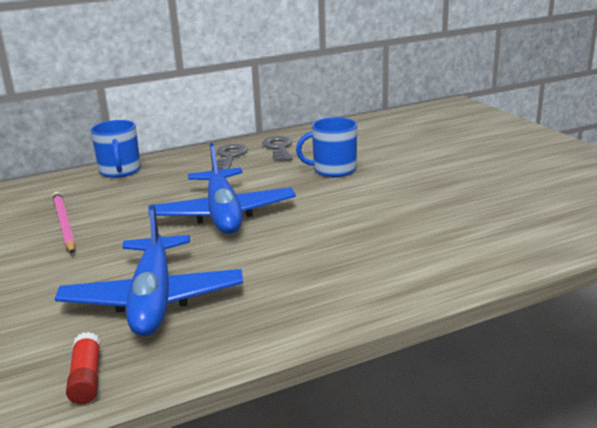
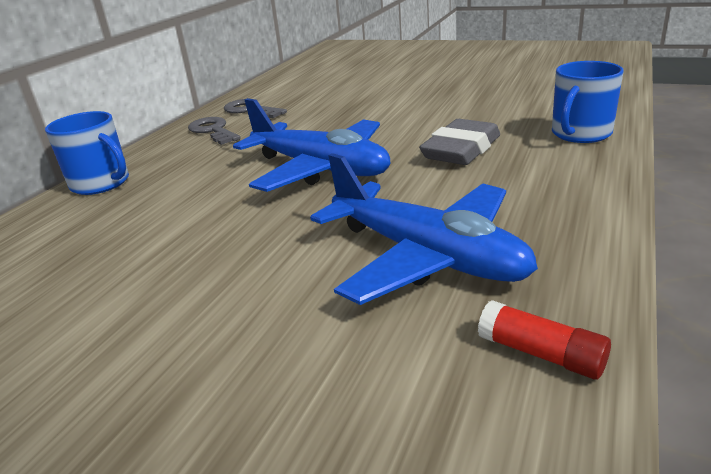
camera: 40 degrees left, 5 degrees up
pink pencil [53,192,76,254] -> none
blue mug [296,117,357,177] -> blue mug moved to [552,61,624,143]
none -> grey eraser [419,119,500,165]

